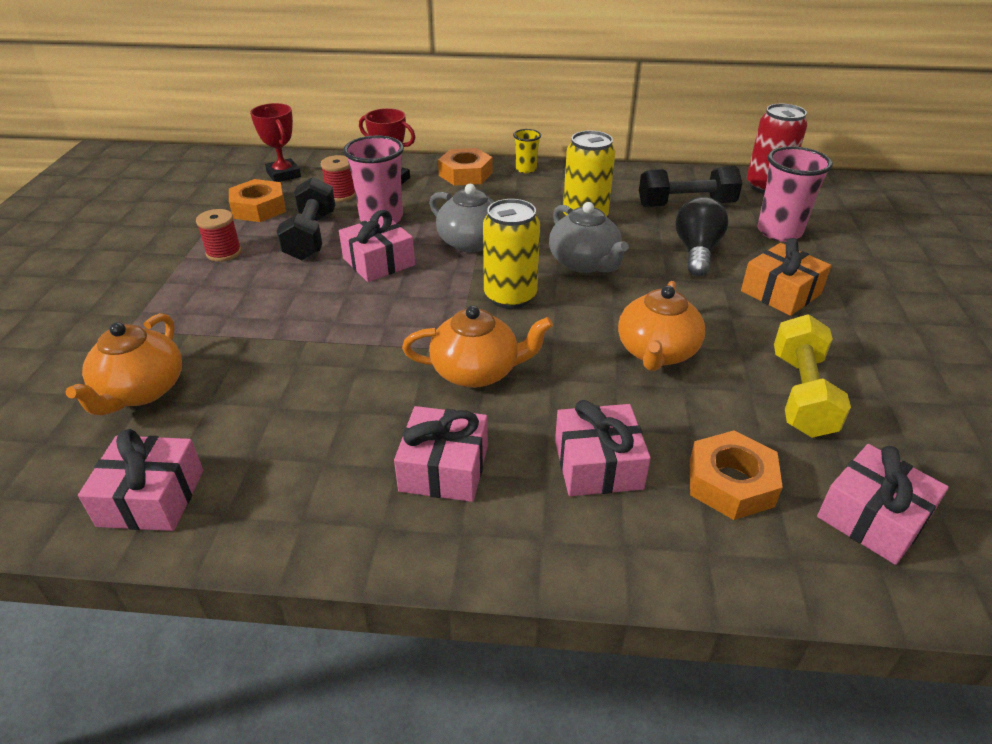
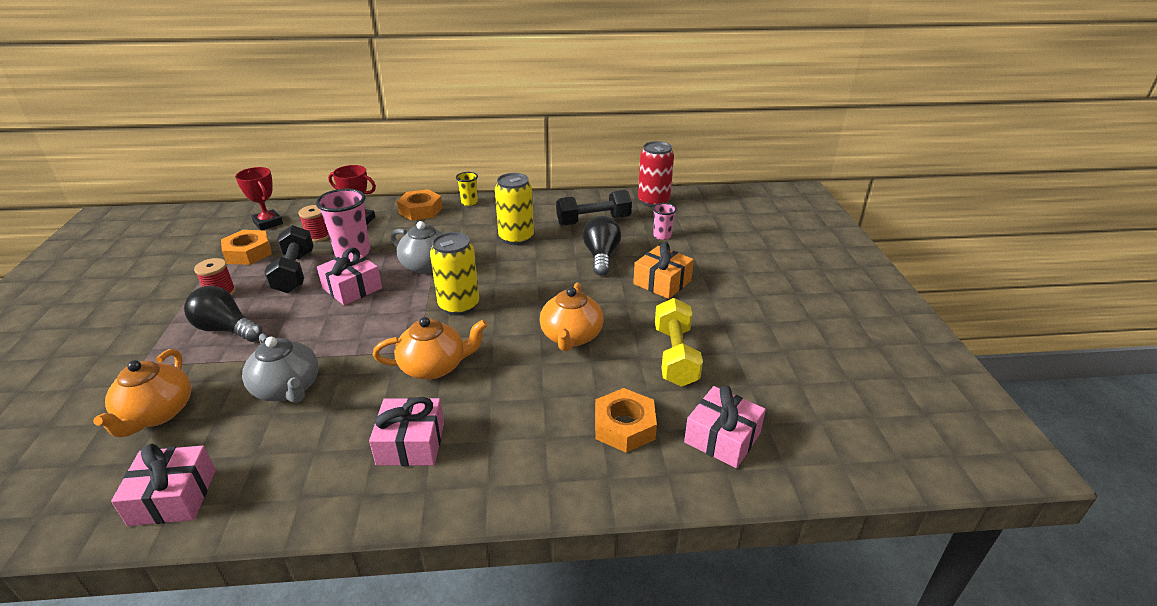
camera: 10 degrees left, 5 degrees down
grey teapot [549,202,629,273] -> grey teapot moved to [242,333,319,403]
pink gift [555,400,651,496] -> none
pink cup [757,146,833,242] -> pink cup [653,203,677,240], size x0.54
none -> black light bulb [184,286,262,342]

